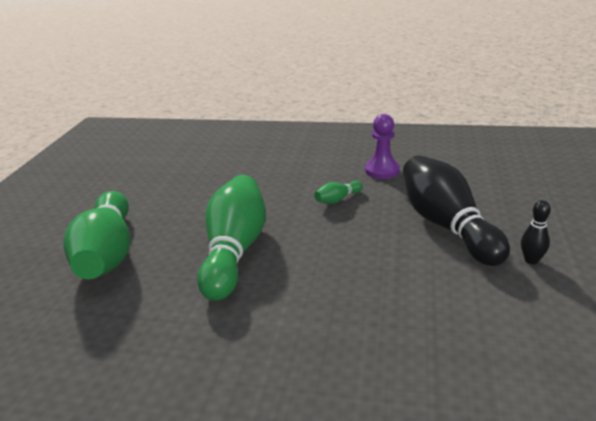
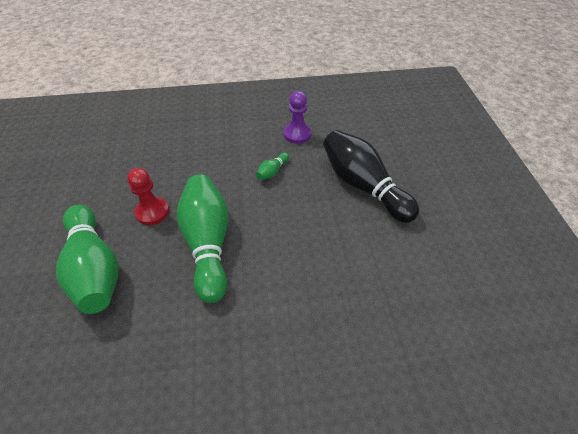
camera: 20 degrees left, 20 degrees up
black bowling pin [521,200,551,264] -> none
none -> red pawn [127,168,169,225]

